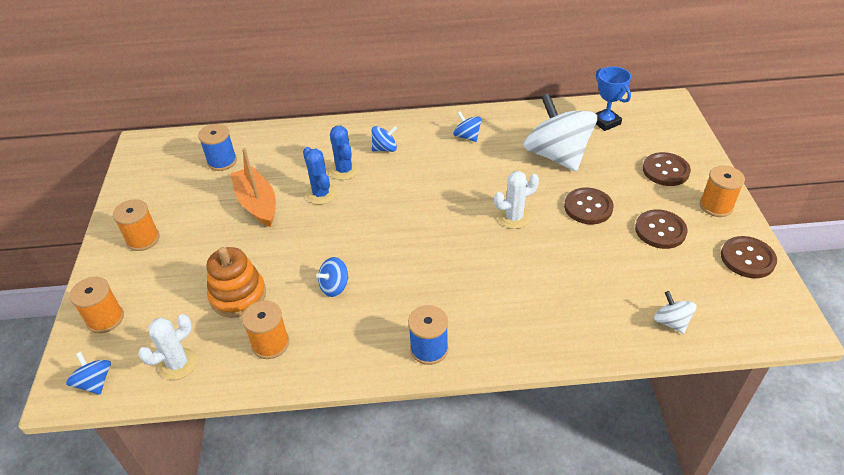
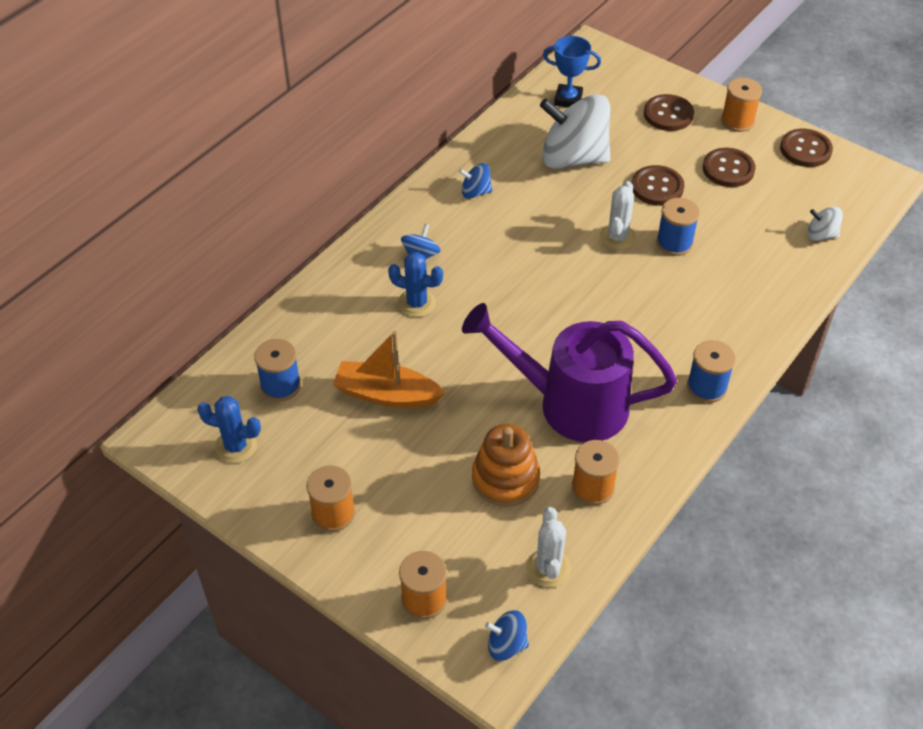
camera: 50 degrees left, 5 degrees up
blue cactus [303,147,337,205] -> blue cactus moved to [197,396,261,463]
blue spinning top [316,257,349,297] -> purple watering can [462,303,677,442]
none -> blue spool [656,198,700,256]

